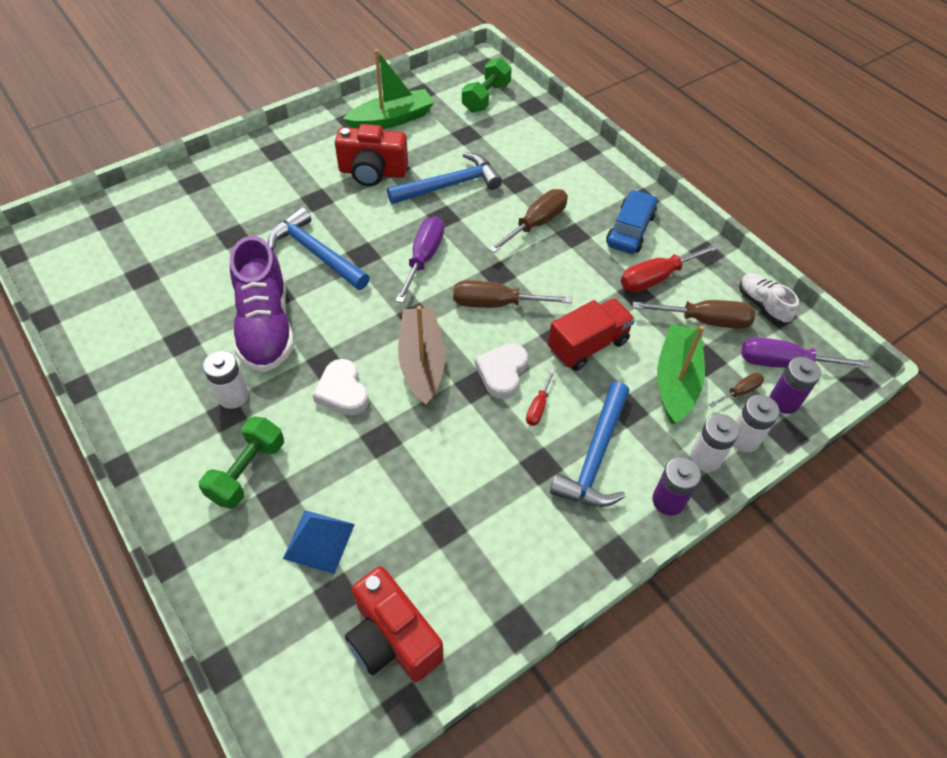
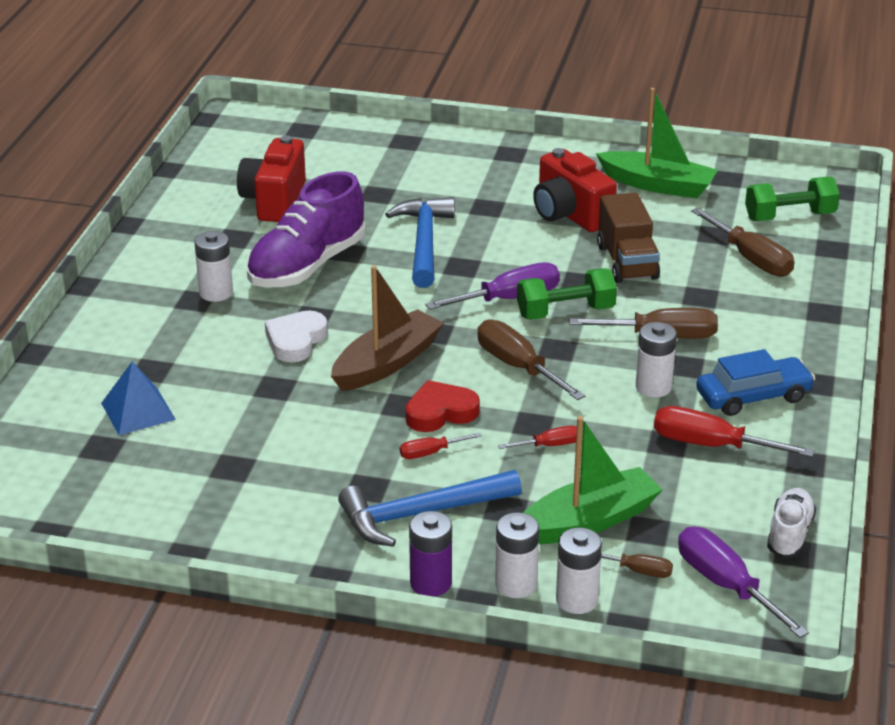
camera: 50 degrees right, 20 degrees down
green dumbbell [199,417,284,509] -> green dumbbell moved to [517,268,617,320]
red camera [345,566,444,682] -> red camera moved to [237,135,306,222]
blue hammer [387,152,502,204] -> brown truck [597,192,660,283]
white heart [475,343,528,399] -> red heart [405,380,480,432]
red truck [548,298,635,371] -> red screwdriver [498,426,577,449]
brown screwdriver [633,300,755,329] -> brown screwdriver moved to [691,208,794,277]
purple battery [770,357,821,414] -> none
none -> white battery [636,322,677,398]

